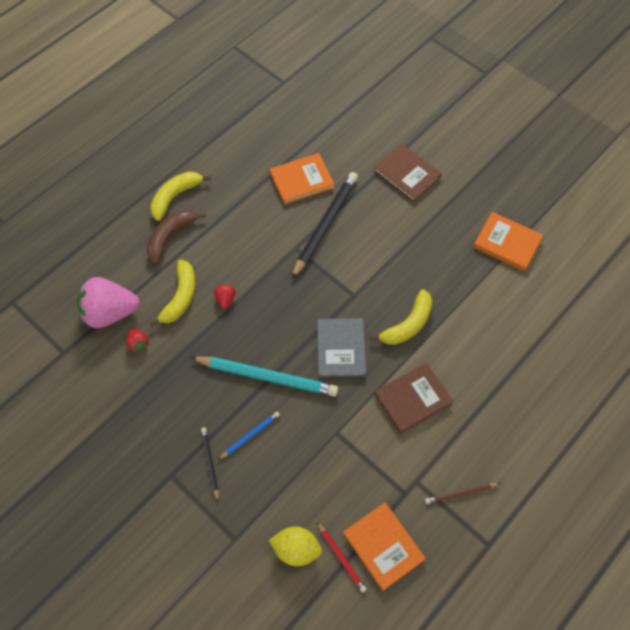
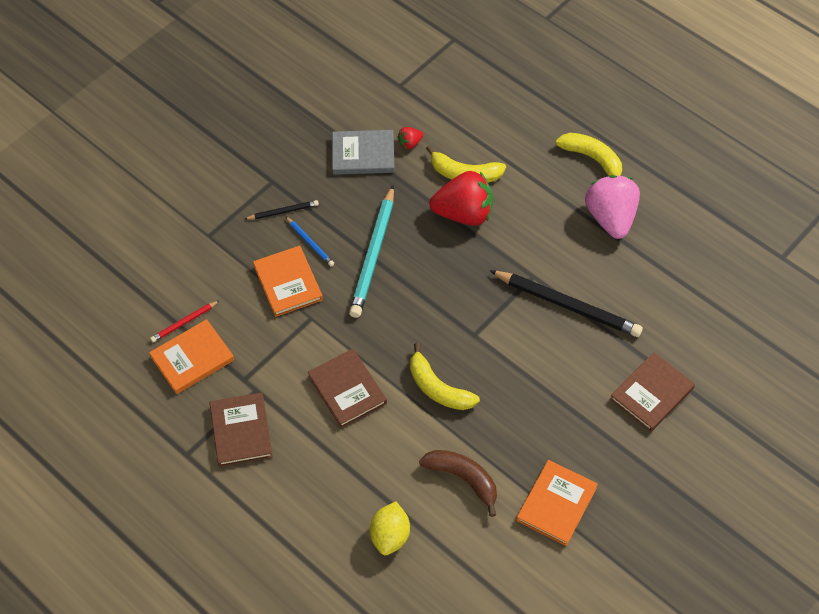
camera: 90 degrees right, 5 degrees down
pink strawberry [77,277,140,328] -> pink strawberry moved to [585,175,640,239]
brown banana [146,210,206,264] -> brown banana moved to [419,450,497,517]
red strawberry [214,284,236,309] -> red strawberry [429,171,493,226], size x2.32
yellow lemon [269,527,322,566] -> yellow lemon moved to [370,501,410,555]
orange book [270,153,334,205] -> orange book moved to [253,246,323,317]
grey book [317,318,366,377] -> grey book moved to [332,130,395,175]
brown pencil [425,483,501,504] -> brown book [210,392,273,467]

